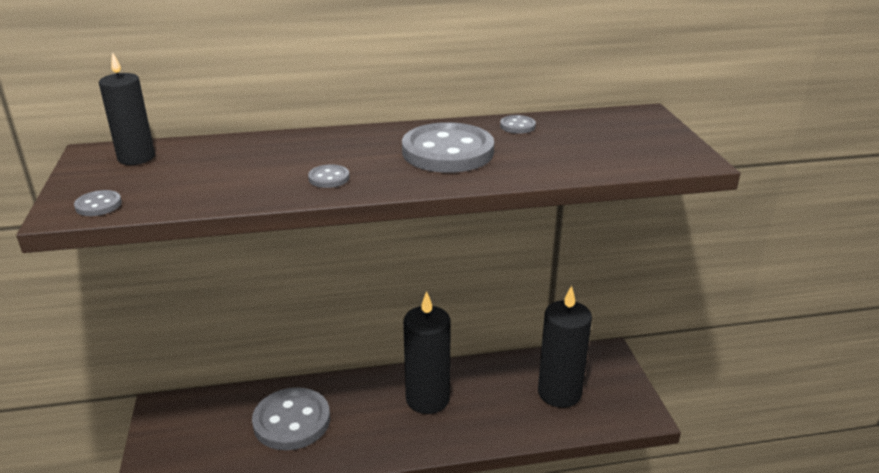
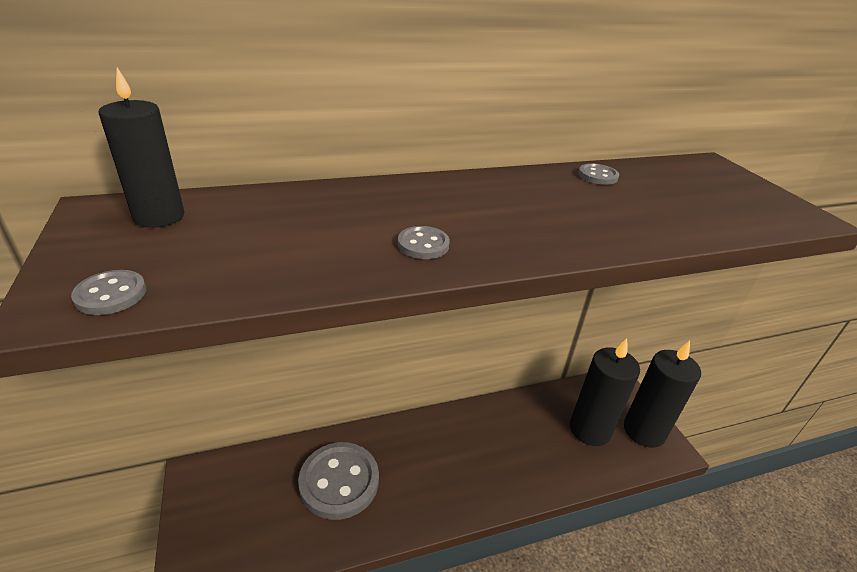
camera: 10 degrees left, 5 degrees up
grey button [402,122,494,173] -> none
black candle [403,291,451,414] -> black candle moved to [624,341,701,448]

